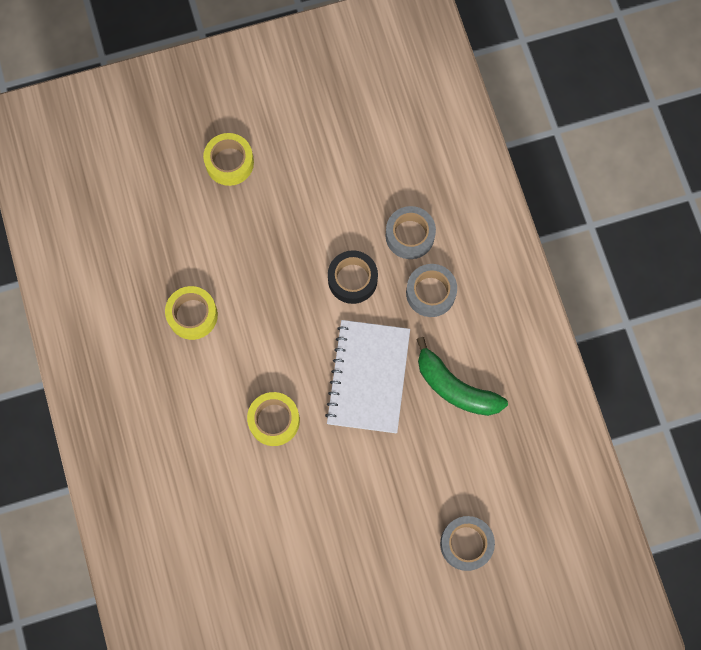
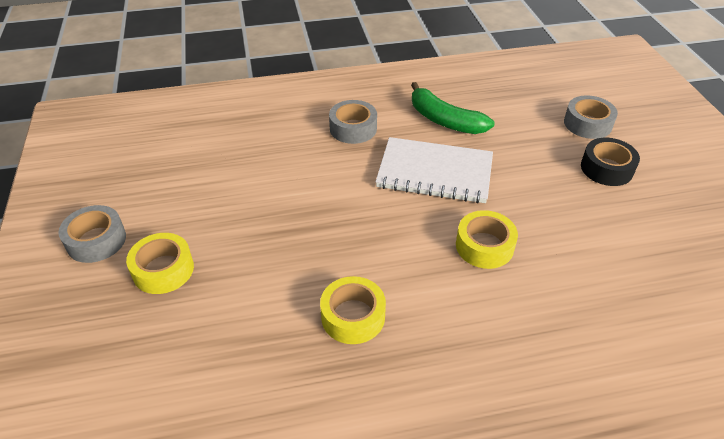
camera: 85 degrees left, 30 degrees down
black tape [328,250,378,304] -> black tape moved to [581,138,640,186]
grey tape [386,206,436,259] -> grey tape moved to [58,205,126,263]
green banana [416,337,508,416] -> green banana turned 90 degrees clockwise [411,82,494,134]

